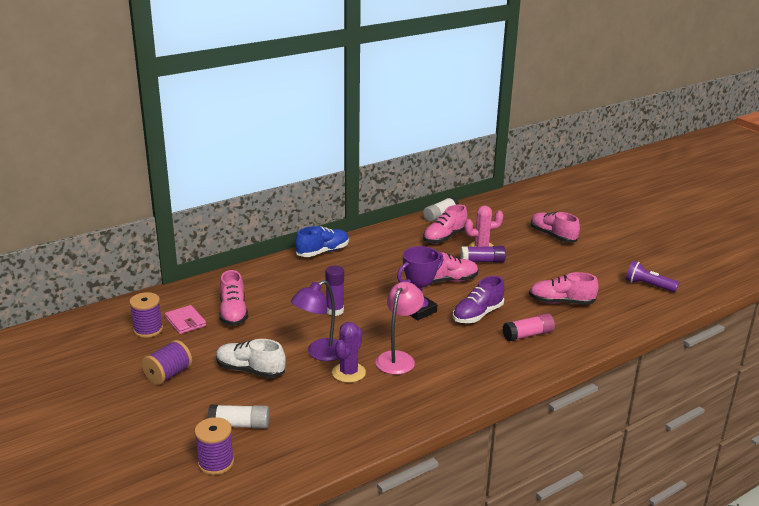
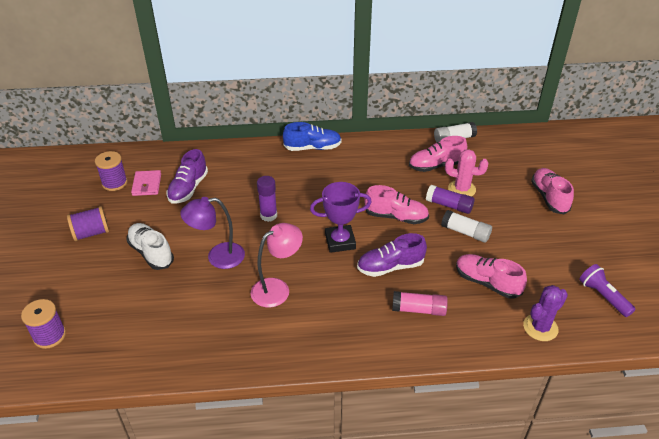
camera: 30 degrees right, 15 degrees up
white glue stick [208,405,270,429] -> white glue stick moved to [441,210,492,243]
pink shoe [219,270,248,326] -> purple shoe [166,149,208,204]
purple cactus [332,322,366,383] -> purple cactus moved to [523,285,568,341]

